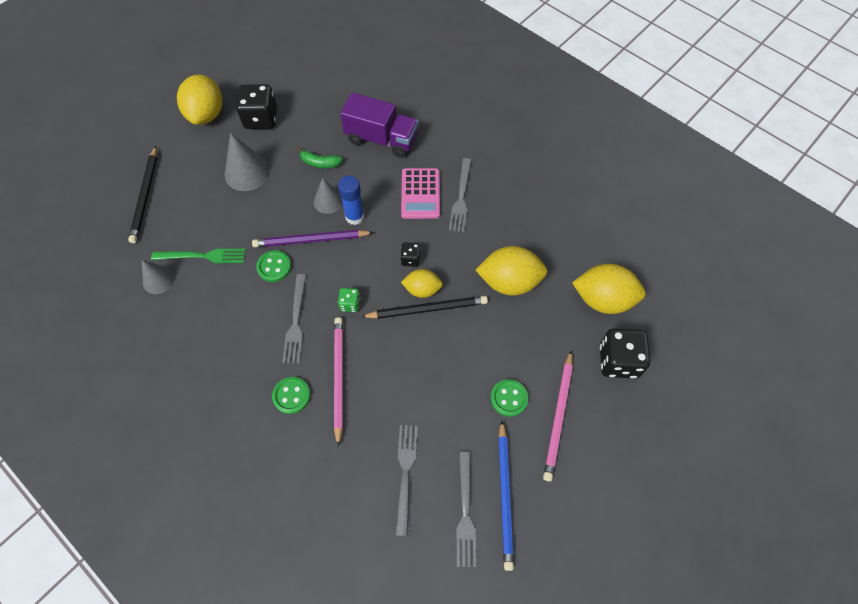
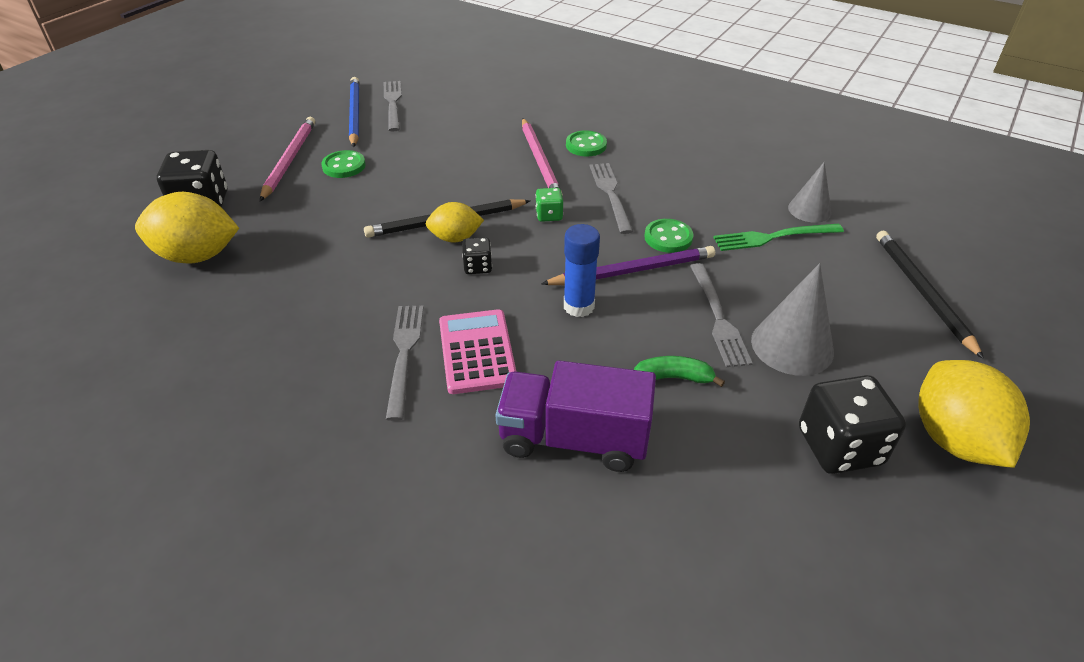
camera: 170 degrees right, 20 degrees down
grey cone [314,178,343,214] -> none
grey fork [396,425,418,536] -> grey fork moved to [690,263,753,367]
yellow lemon [476,246,547,296] -> none

